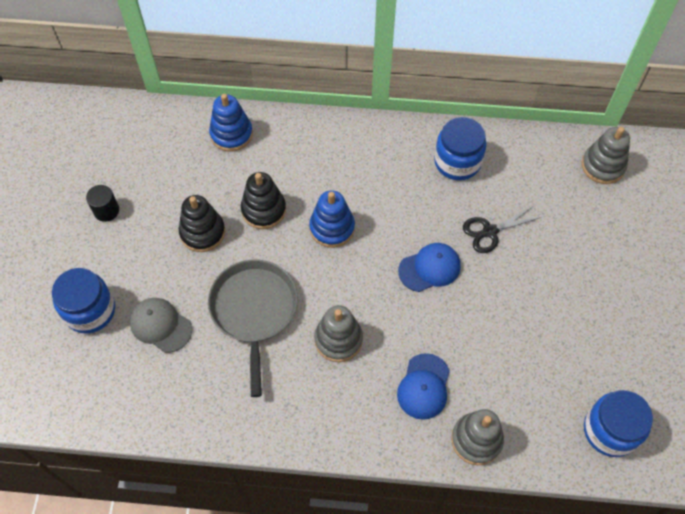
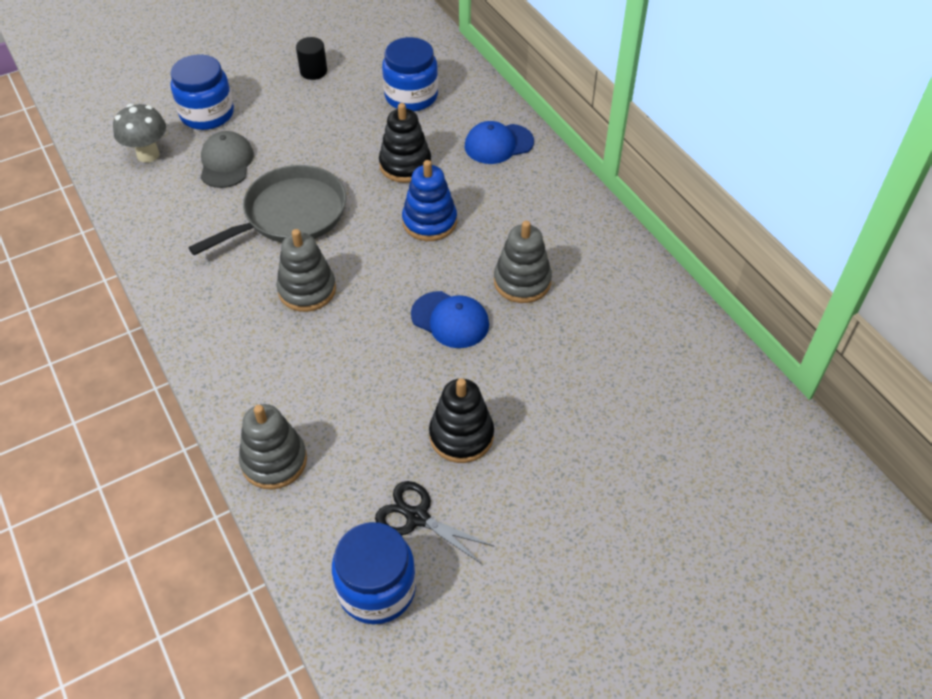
camera: 55 degrees right, 10 degrees down
black stacking toy [179,195,225,252] -> black stacking toy moved to [429,378,494,463]
blue stacking toy [209,94,253,152] -> none
blue cap [397,353,450,420] -> blue cap moved to [465,121,534,164]
blue jar [434,117,487,180] -> blue jar moved to [382,37,438,111]
black scissors [463,206,542,253] -> black scissors moved to [375,481,494,564]
grey stacking toy [582,127,630,184] -> grey stacking toy moved to [494,221,552,303]
none -> grey mushroom [113,104,166,163]

